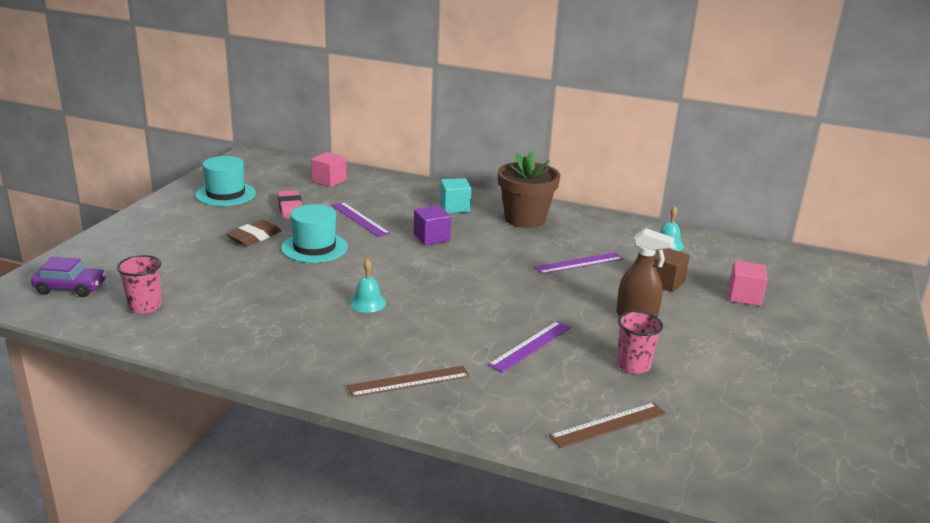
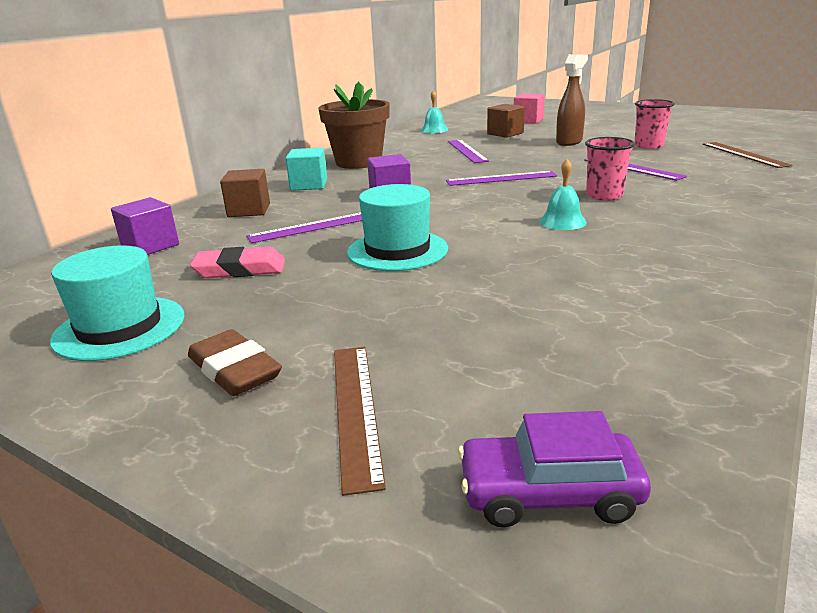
camera: 75 degrees left, 0 degrees up
purple car [31,257,106,297] -> purple car turned 105 degrees counterclockwise [458,411,651,527]
pink cup [117,255,162,314] -> pink cup moved to [585,137,635,201]
brown eraser [226,220,281,246] -> brown eraser moved to [188,329,282,396]
pink cube [311,152,347,187] -> purple cube [111,197,179,255]
brown ruler [347,366,470,397] -> brown ruler moved to [334,347,386,496]
none -> brown cube [220,169,270,217]
none -> purple ruler [446,171,557,186]

